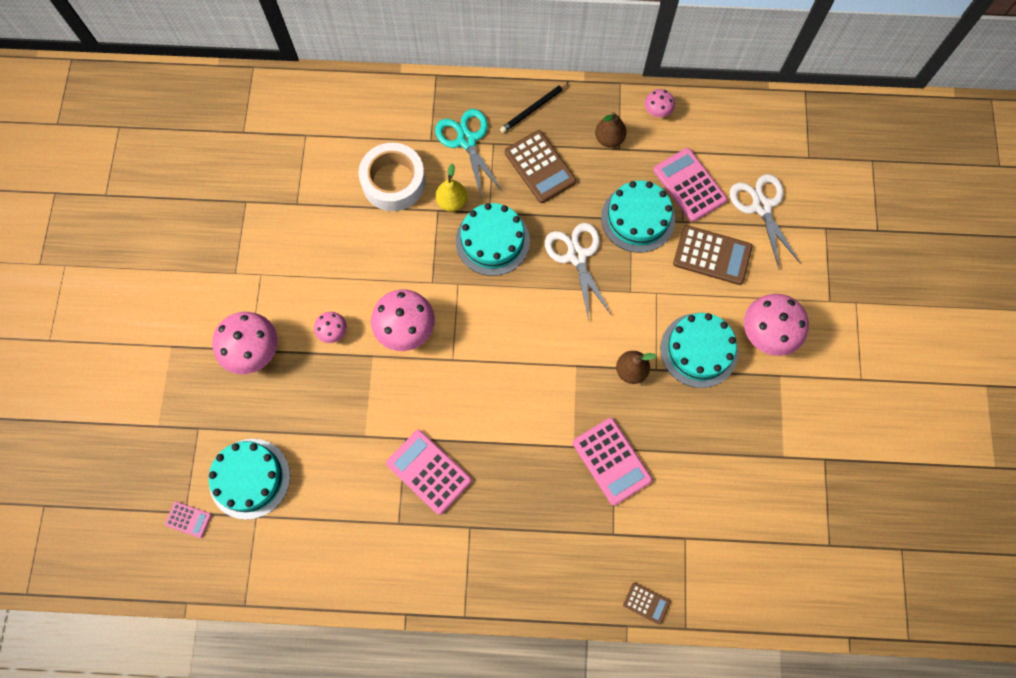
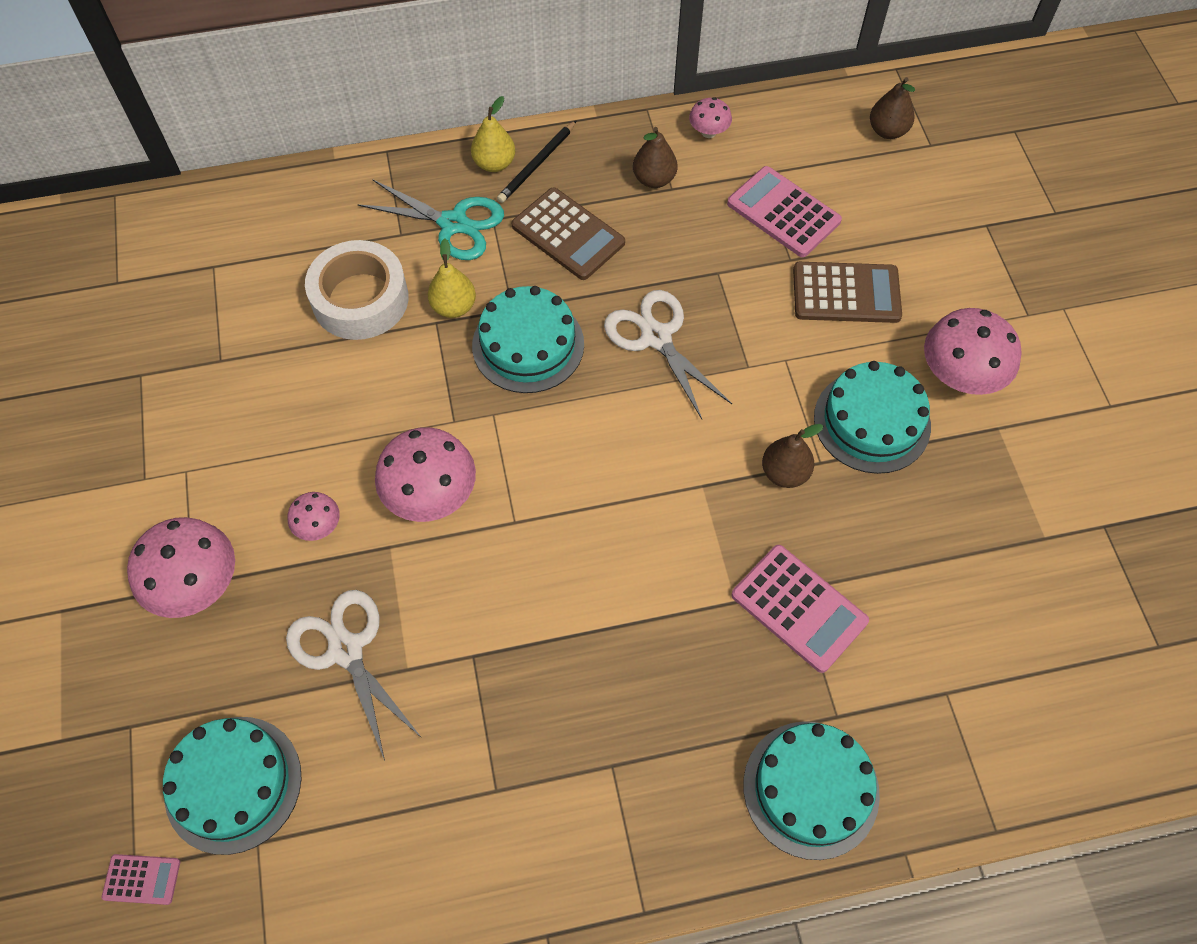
camera: 15 degrees left, 10 degrees down
pink calculator [386,430,472,515] -> none
turquoise scissors [435,109,503,199] -> turquoise scissors turned 150 degrees clockwise [357,179,504,260]
turquoise cake [601,180,675,253] -> turquoise cake moved to [743,722,880,860]
brown calculator [623,582,671,625] -> none
white scissors [730,174,801,268] -> white scissors moved to [286,590,422,761]
none -> yellow pear [471,96,515,172]
none -> brown pear [870,77,915,139]

